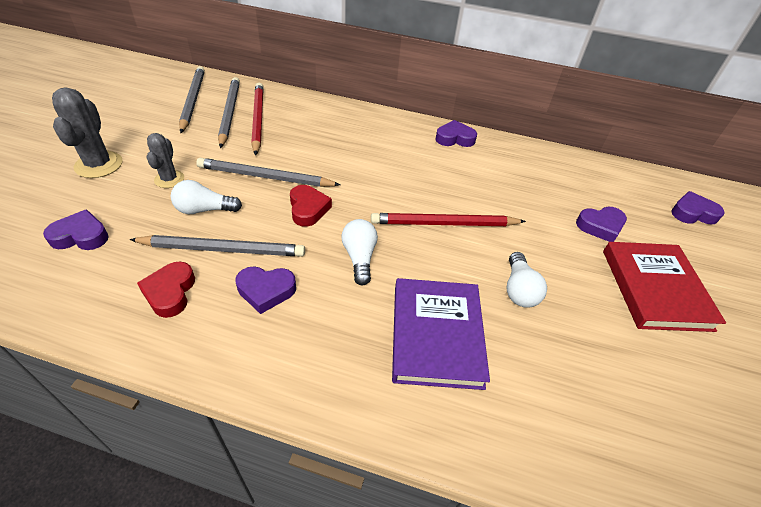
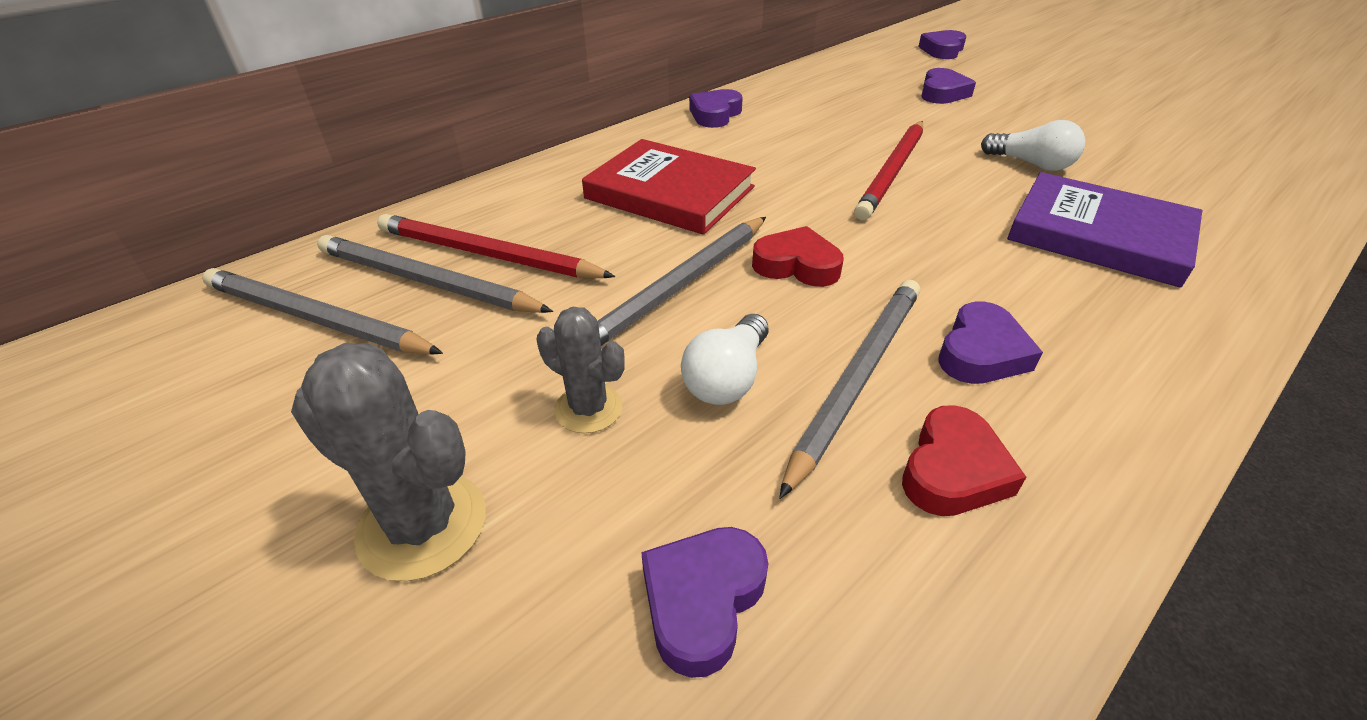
camera: 55 degrees left, 5 degrees down
red heart [137,261,195,318] -> red heart turned 90 degrees counterclockwise [902,405,1026,516]
white light bulb [342,219,378,285] -> none
red book [603,242,726,332] -> red book moved to [582,139,756,235]

